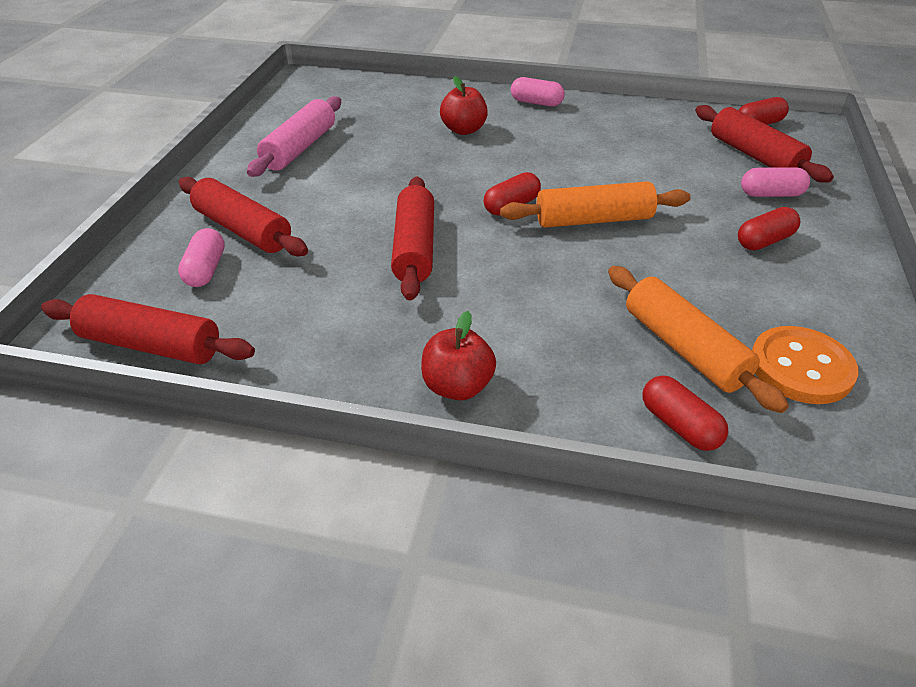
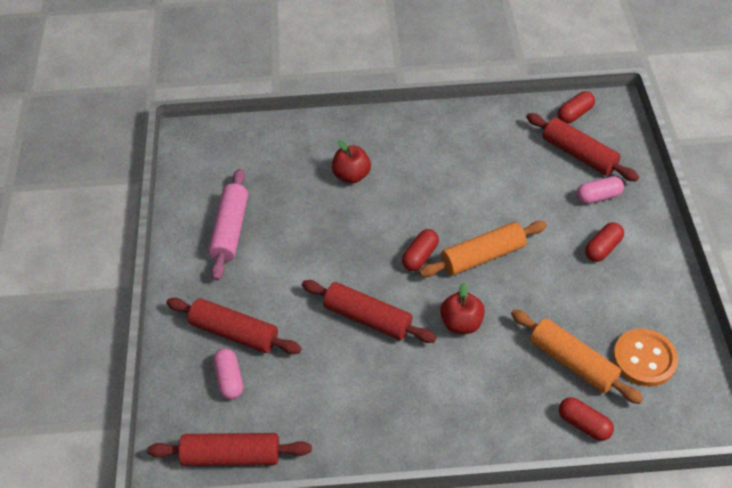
camera: 15 degrees left, 10 degrees up
red rolling pin [391,177,434,300] -> red rolling pin turned 45 degrees counterclockwise [302,280,436,343]
red apple [421,311,496,400] -> red apple moved to [440,283,485,334]
pink capsule [511,77,565,107] -> none

